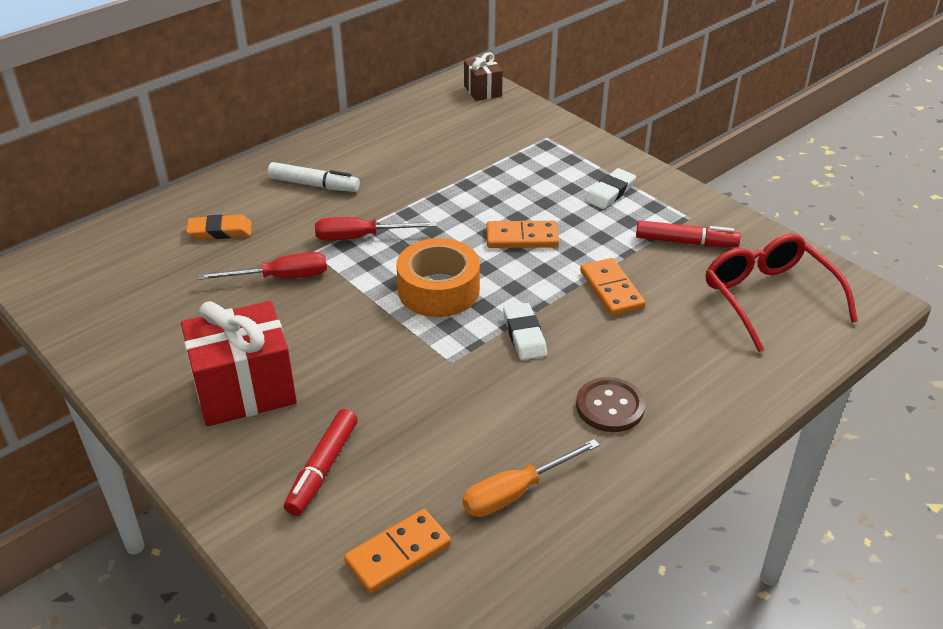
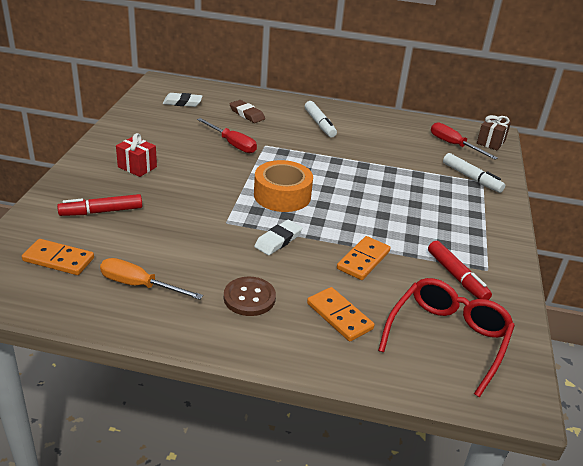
camera: 50 degrees right, 5 degrees down
red gift [181,301,297,426] -> red gift [116,133,157,177], size x0.54
orange eraser [186,214,252,240] -> brown eraser [230,100,265,123]
red screwdriver [315,217,436,241] -> red screwdriver moved to [431,122,498,159]
orange domino [486,221,559,248] -> orange domino moved to [307,287,374,342]
white eraser [585,168,636,209] -> white eraser moved to [163,93,202,107]
none -> white marker [443,153,505,193]

